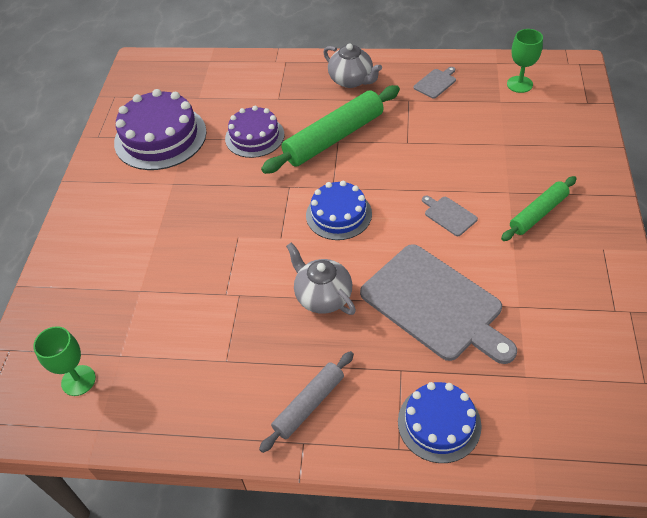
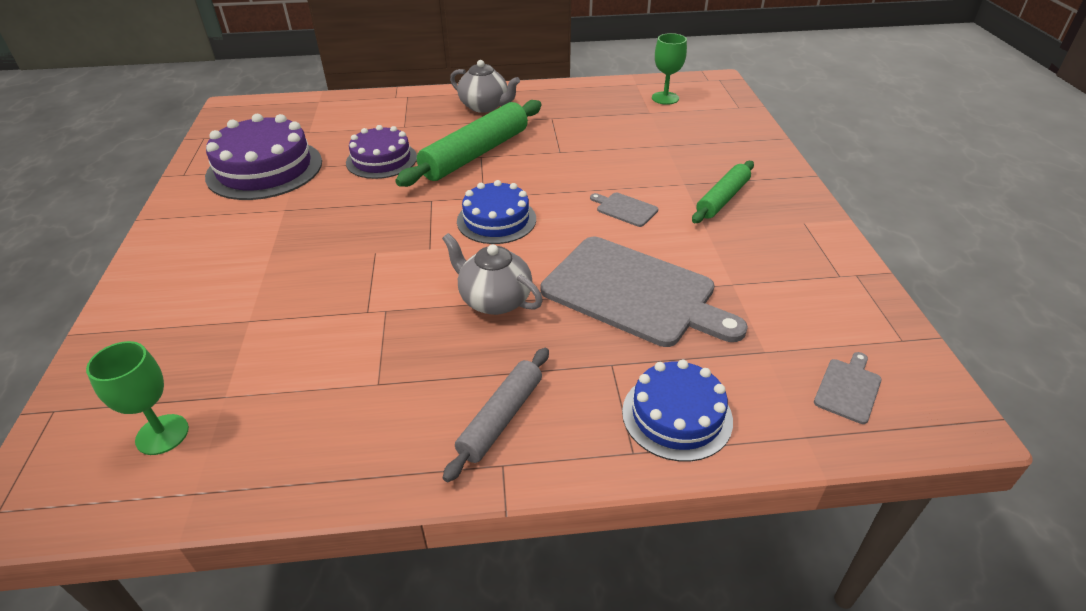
camera: 15 degrees left, 10 degrees down
grey cutting board [413,67,456,99] -> grey cutting board moved to [814,352,882,424]

